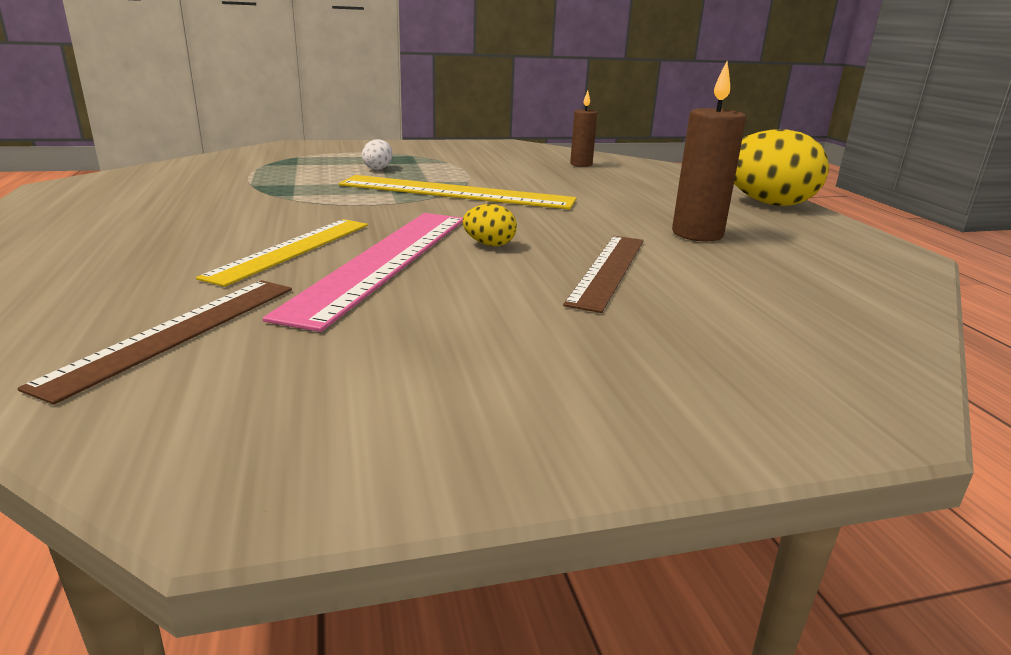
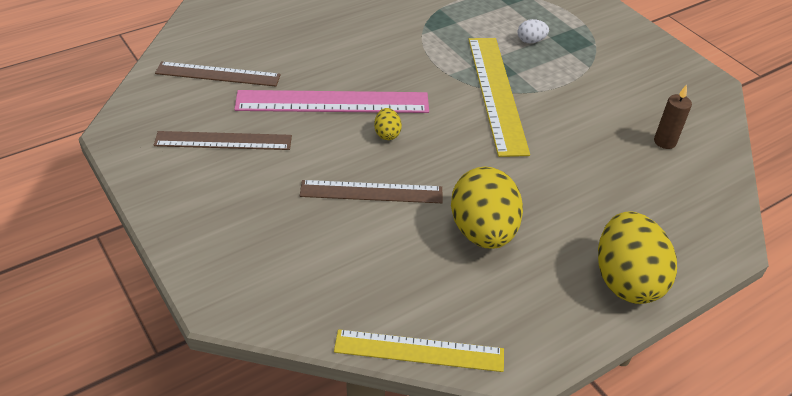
camera: 70 degrees right, 20 degrees up
yellow ruler [196,219,368,287] -> yellow ruler moved to [334,329,504,372]
brown candle [672,61,746,241] -> yellow egg [451,167,523,249]
none -> brown ruler [154,131,292,150]

